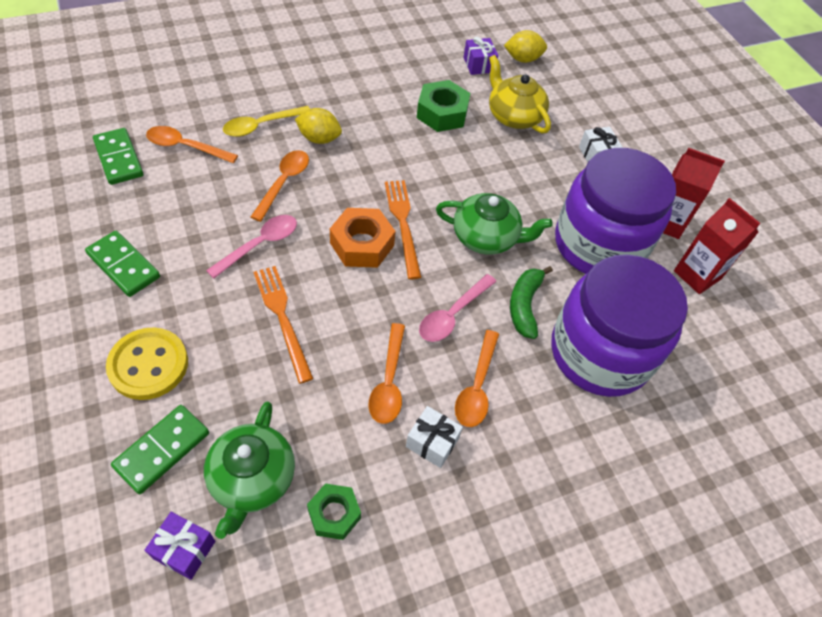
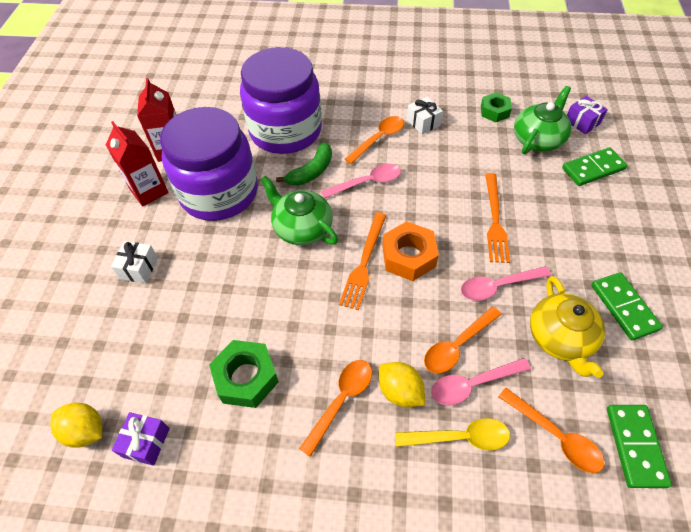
camera: 145 degrees left, 0 degrees up
yellow button [106,327,188,400] -> none
orange spoon [368,323,405,424] -> orange spoon moved to [299,360,372,457]
yellow teapot [489,55,551,133] -> yellow teapot moved to [530,276,605,378]
none -> pink spoon [431,358,531,405]

